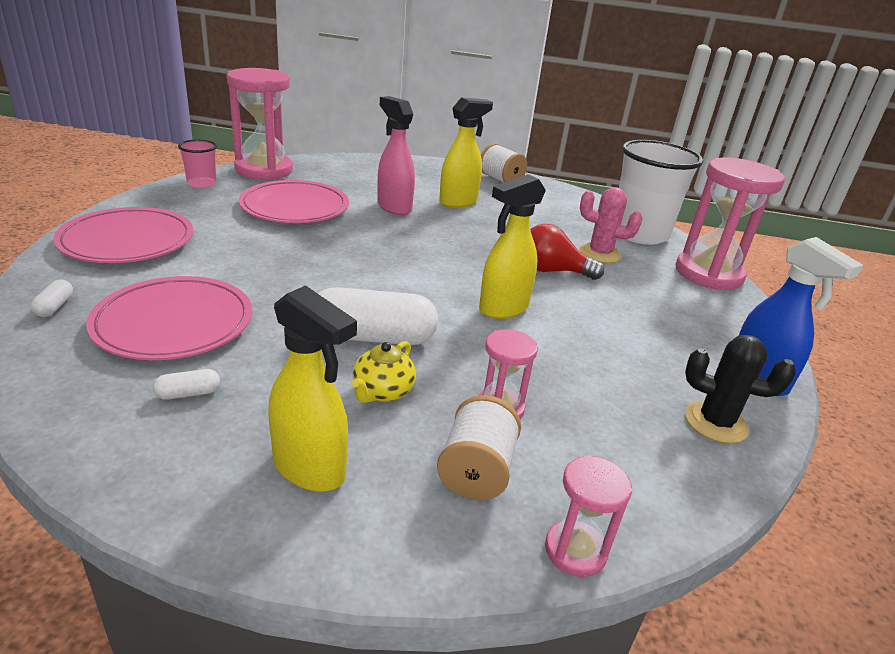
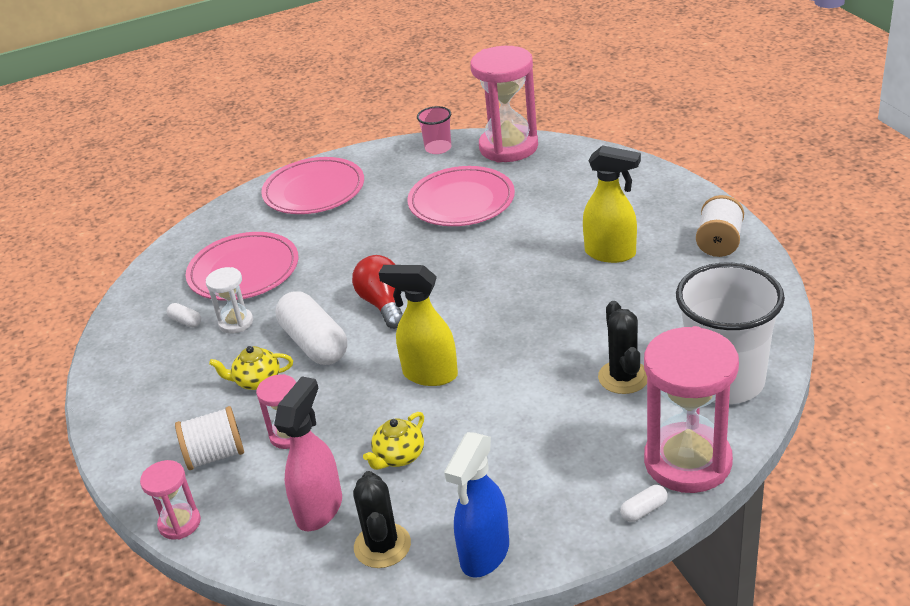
camera: 65 degrees right, 5 degrees up
white capsule [31,280,73,317] -> white capsule moved to [620,485,668,522]
yellow spray bottle [268,285,357,492] -> none
pink spray bottle [377,96,415,216] -> pink spray bottle moved to [274,376,342,531]
red light bulb [530,224,605,280] -> red light bulb moved to [352,255,403,329]
pink cactus [580,187,642,263] -> black cactus [598,301,647,394]
none -> white hourglass [206,267,253,334]
none -> yellow teapot [363,412,424,470]

